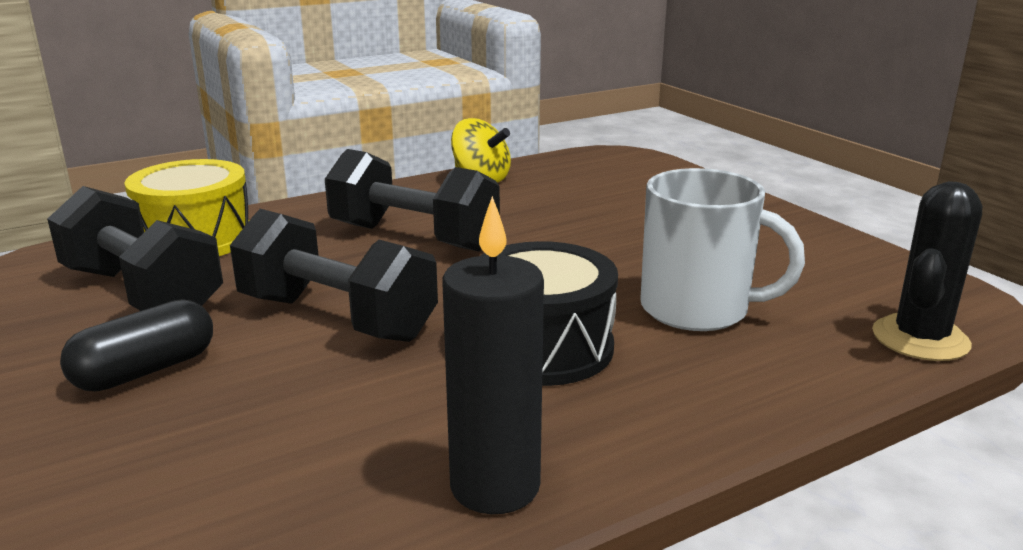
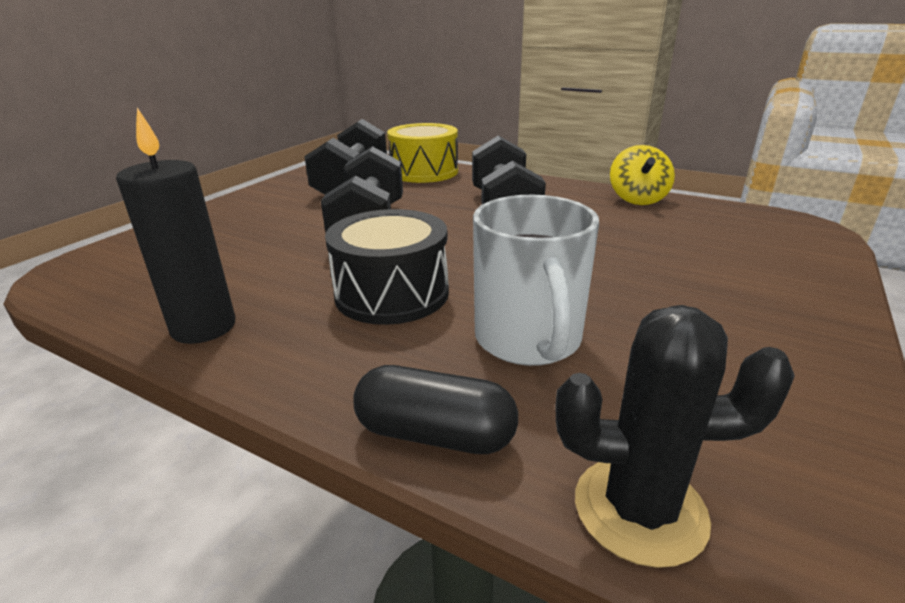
camera: 60 degrees right, 5 degrees up
black capsule [60,299,213,391] -> black capsule moved to [353,365,518,454]

